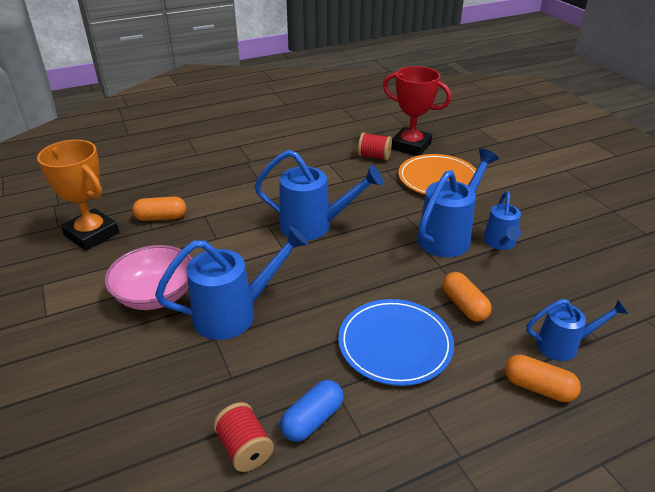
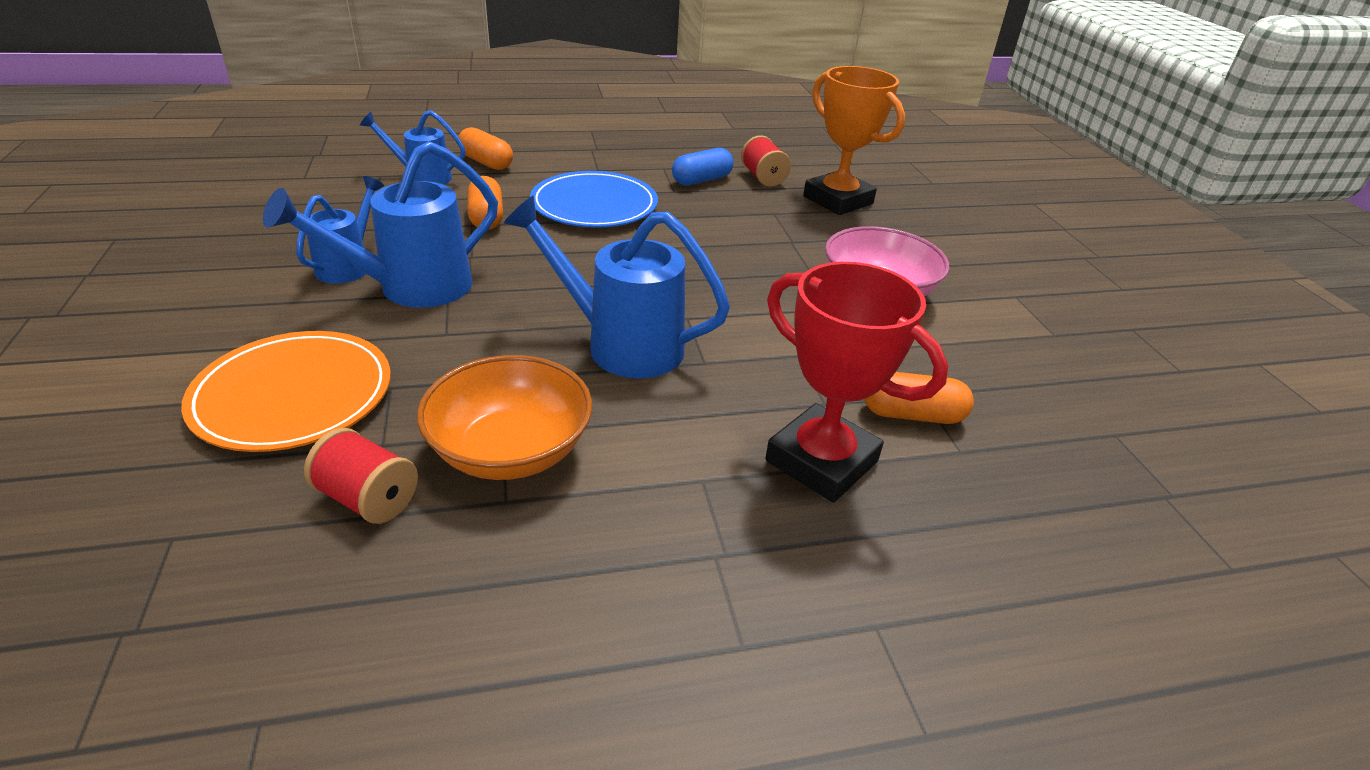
camera: 170 degrees left, 0 degrees up
orange trophy [37,140,119,251] -> orange trophy moved to [803,66,905,215]
blue watering can [155,226,309,340] -> none
red trophy [383,66,452,156] -> red trophy moved to [765,262,948,503]
none -> orange bowl [417,355,592,480]

